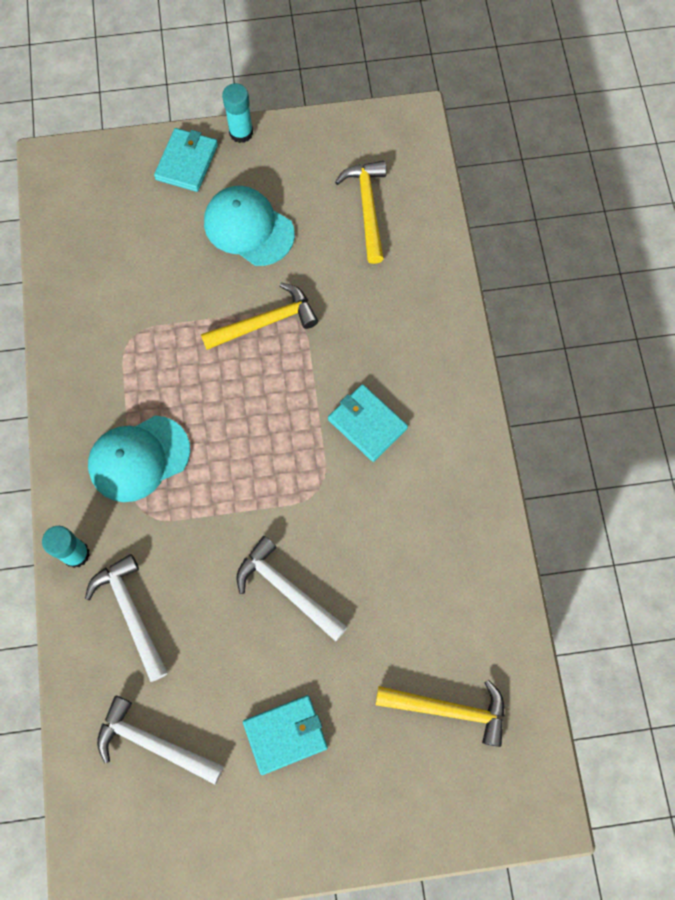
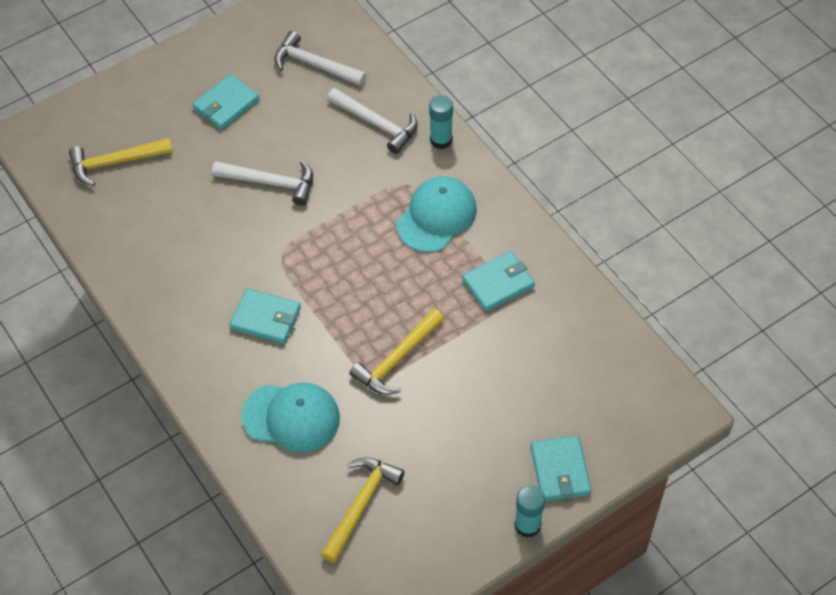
camera: 155 degrees right, 15 degrees down
white hammer [97,696,224,785] -> white hammer turned 150 degrees counterclockwise [274,31,367,86]
turquoise cap [204,186,295,266] -> turquoise cap moved to [241,383,340,452]
yellow hammer [335,161,386,264] -> yellow hammer turned 120 degrees counterclockwise [321,457,405,563]
none -> turquoise wallet [462,251,535,312]

